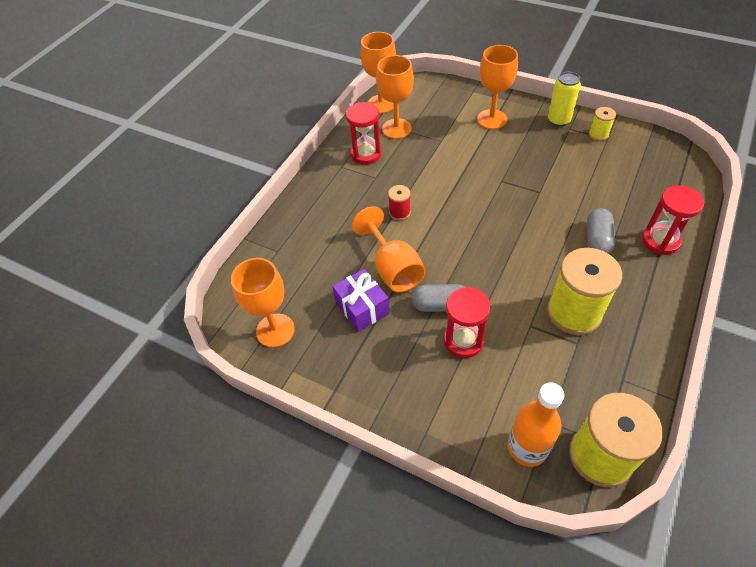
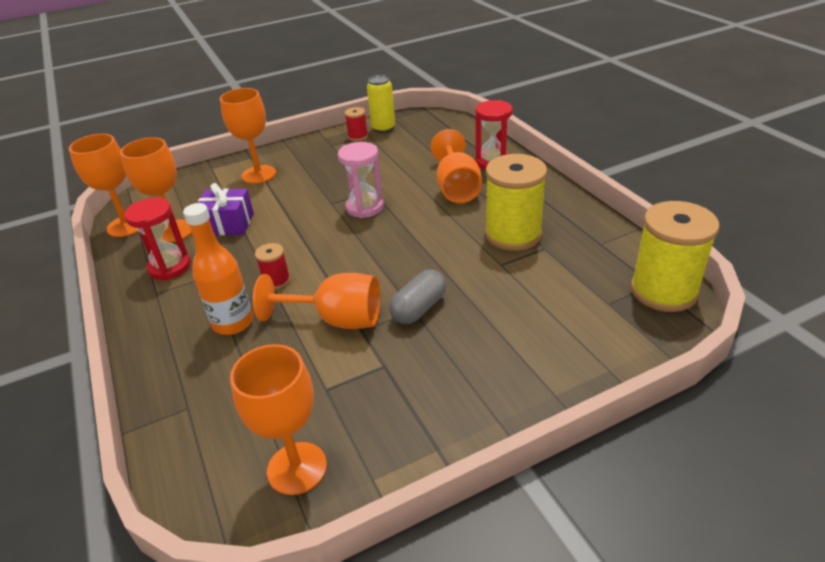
camera: 55 degrees left, 15 degrees down
purple gift [332,269,389,332] -> purple gift moved to [198,183,254,235]
red hourglass [444,287,491,358] -> none
orange bottle [508,382,564,467] -> orange bottle moved to [183,203,253,335]
yellow can [548,72,581,127] -> yellow can moved to [367,75,395,133]
grey capsule [587,208,615,254] -> orange goblet [431,129,482,203]
yellow spool [589,107,616,141] -> red spool [345,107,368,141]
none -> pink hourglass [338,142,384,218]

